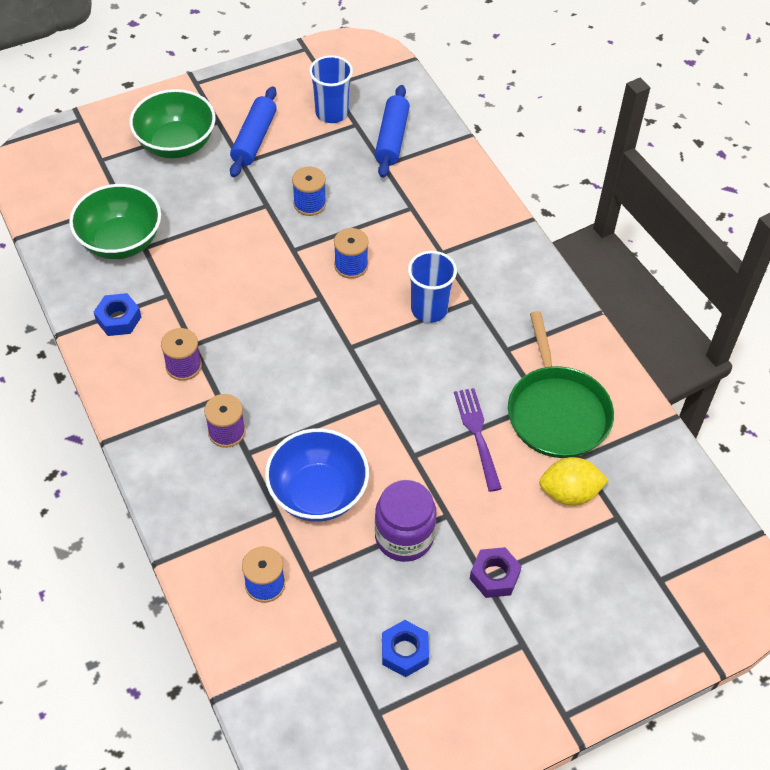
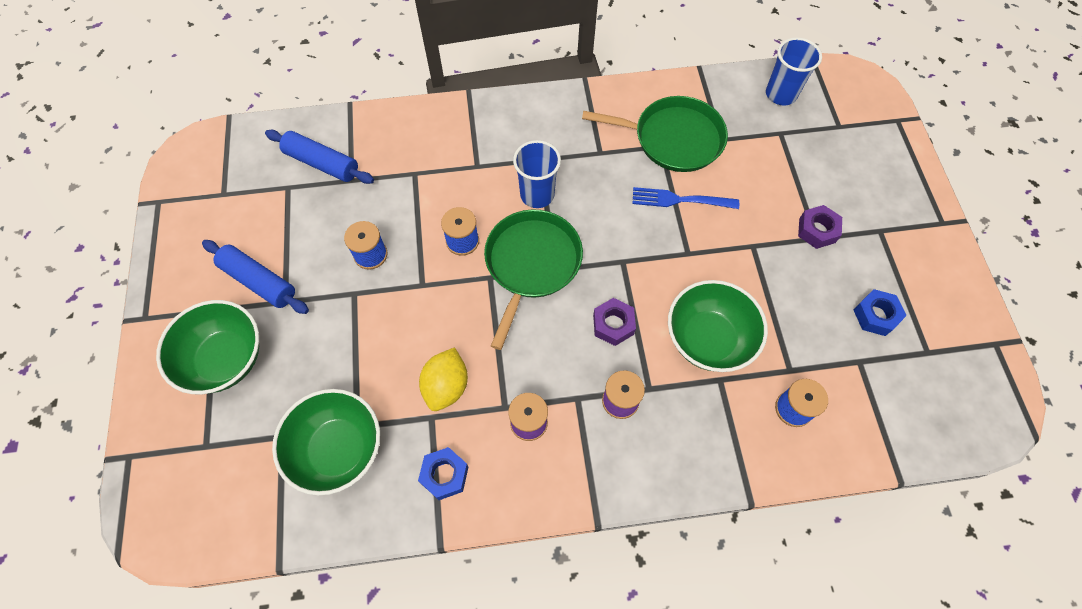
camera: 70 degrees left, 10 degrees up
blue bowl [265,428,369,522] -> green bowl [668,280,768,372]
blue cup [309,55,353,123] -> blue cup moved to [766,37,822,106]
purple jar [375,480,437,562] -> none
purple fork [454,388,502,492] -> blue fork [632,187,739,209]
yellow lemon [539,457,609,506] -> yellow lemon moved to [419,347,468,411]
none -> green pan [484,209,583,350]
none -> purple nut [593,298,636,346]

